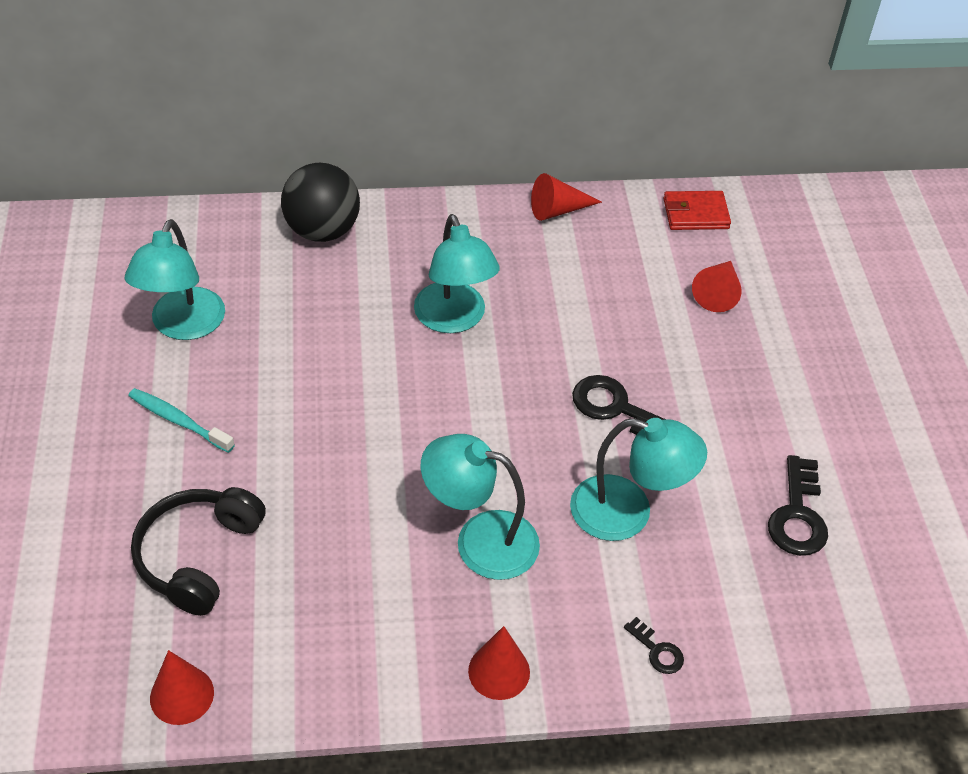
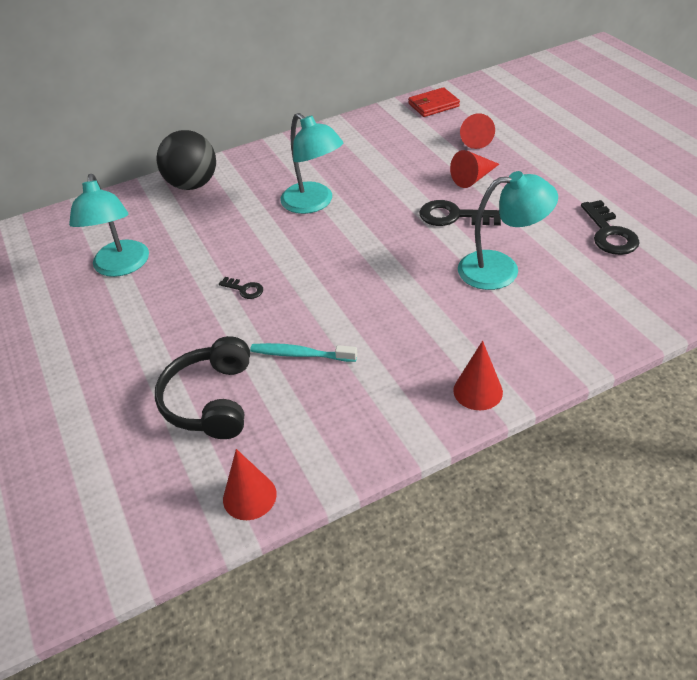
camera: 15 degrees left, 5 degrees down
turquoise toothbrush [128,388,235,453] -> turquoise toothbrush moved to [250,343,357,362]
turquoise lamp [421,434,540,580] -> none
red cone [531,173,602,221] -> red cone moved to [450,150,499,188]
black key [624,617,684,674] -> black key moved to [219,277,263,299]

